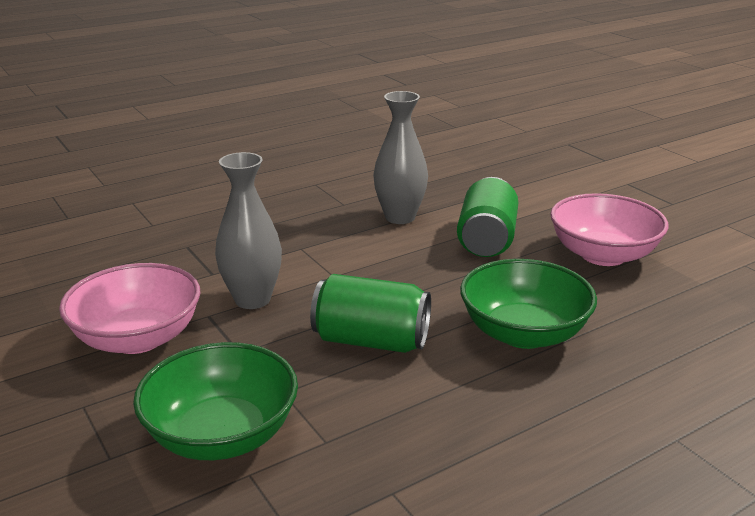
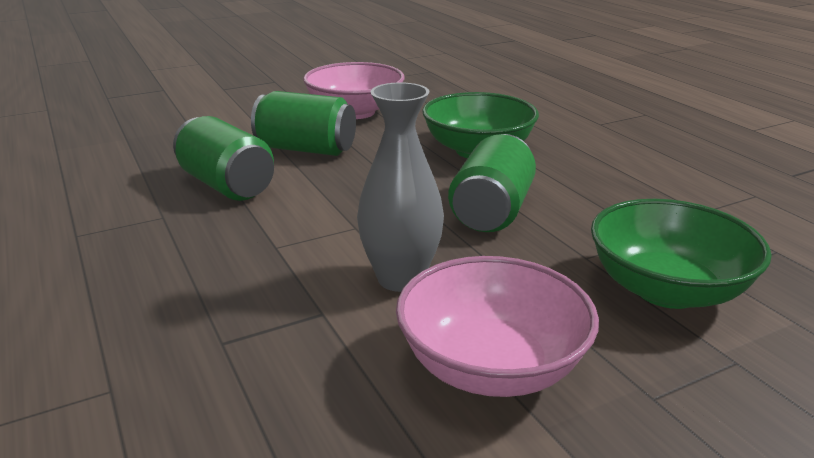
camera: 85 degrees left, 0 degrees up
grey vase [373,91,428,224] -> green can [173,116,274,201]

